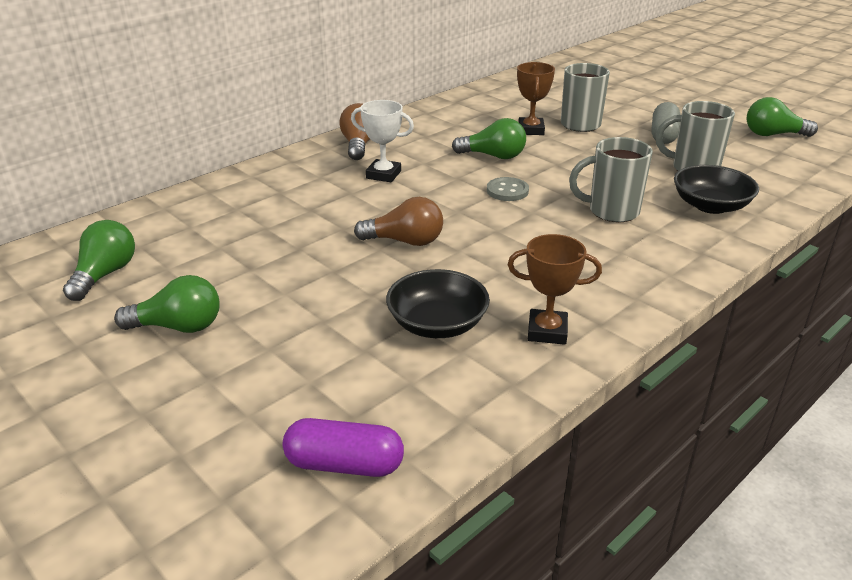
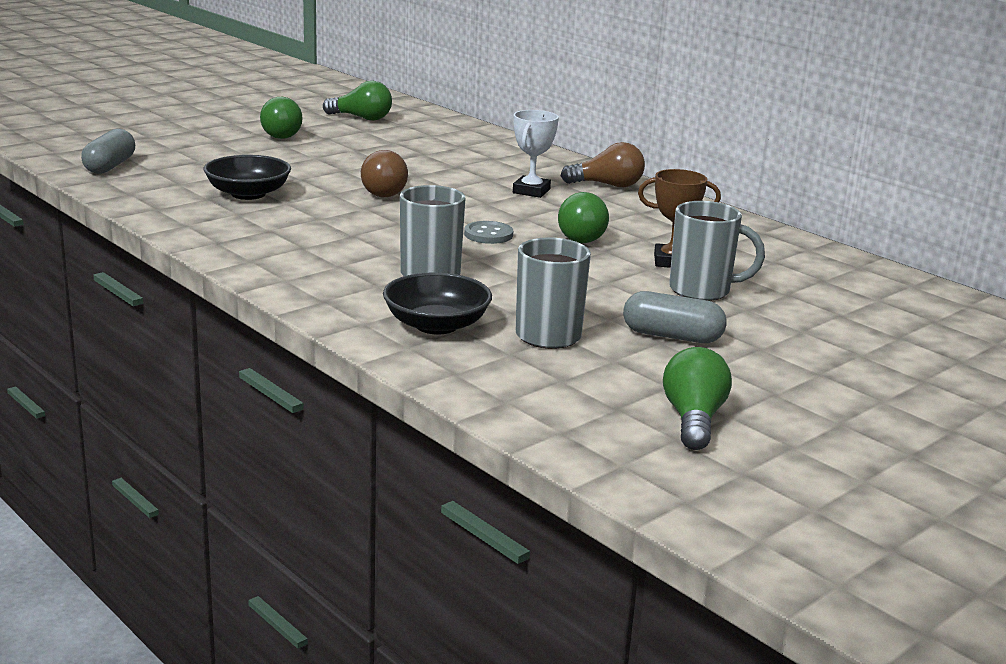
camera: 90 degrees right, 10 degrees down
purple capsule [282,418,404,477] -> grey capsule [81,129,135,174]
brown trophy [508,234,602,345] -> none

